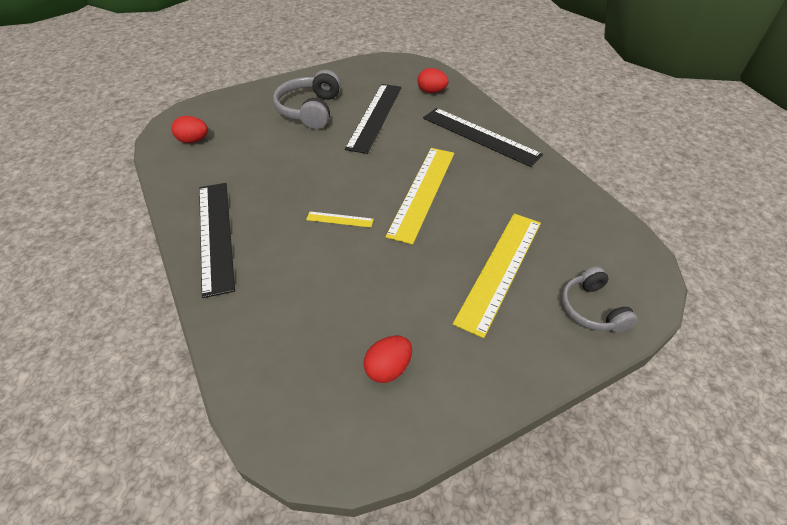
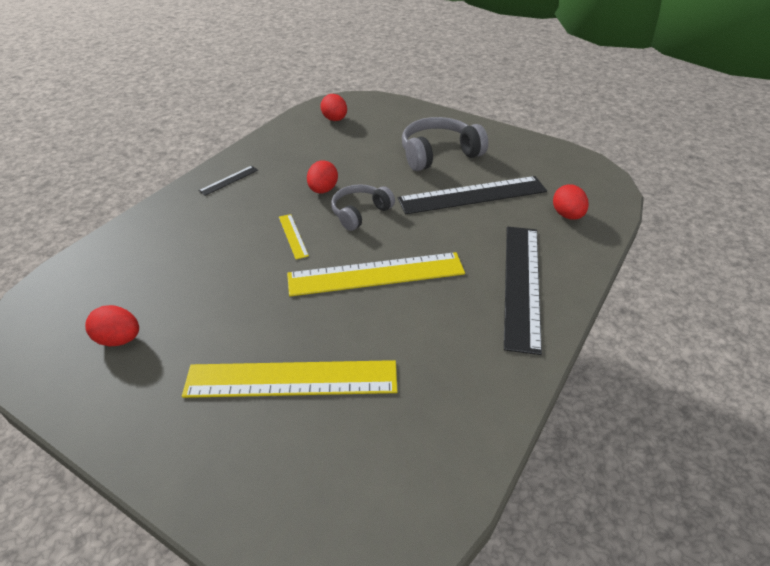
camera: 60 degrees right, 5 degrees down
black ruler [199,183,235,298] -> black ruler [199,166,258,196], size x0.44
grey headphones [561,267,638,333] -> grey headphones moved to [331,184,395,231]
none -> red egg [307,160,338,193]

